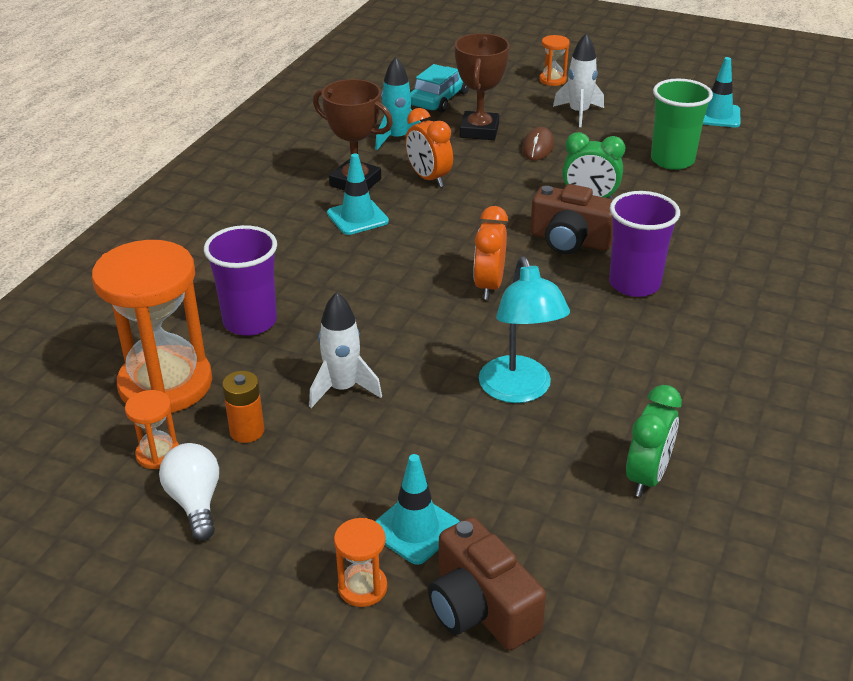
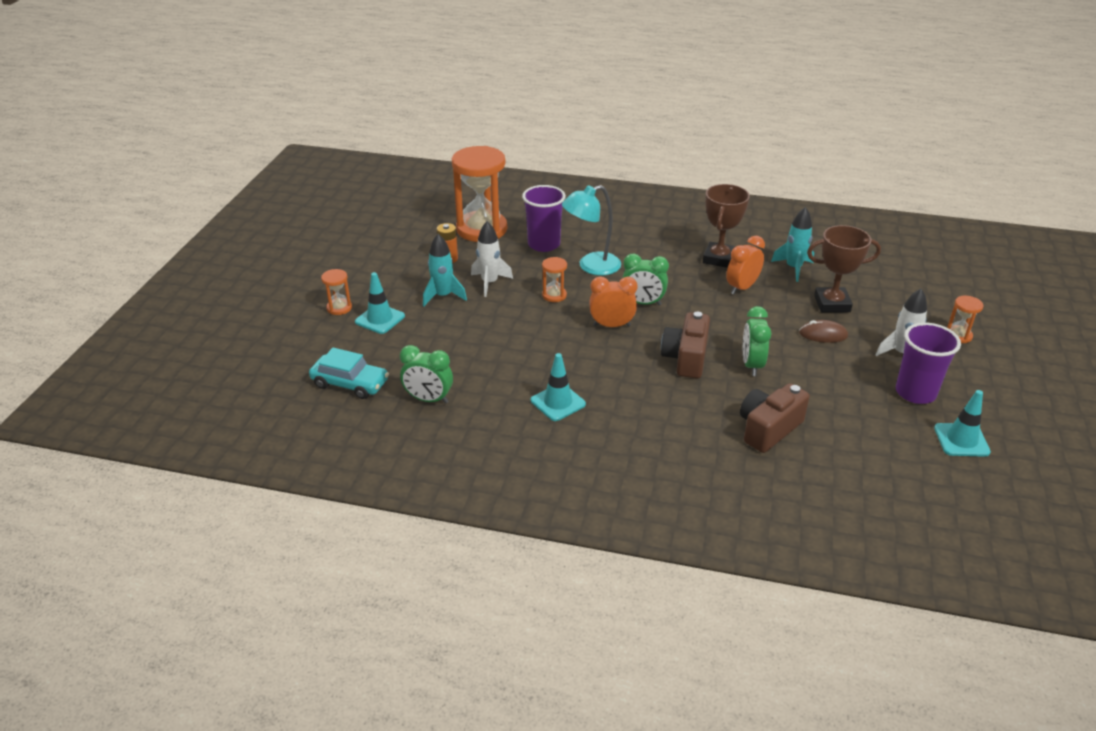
camera: 80 degrees right, 0 degrees up
orange hourglass [125,390,179,469] -> orange hourglass moved to [542,257,567,302]
white light bulb [159,443,219,541] -> none
turquoise traffic cone [327,154,389,235] -> turquoise traffic cone moved to [531,353,586,421]
turquoise car [410,64,469,113] -> turquoise car moved to [309,348,389,399]
brown camera [428,517,546,650] -> brown camera moved to [740,383,810,453]
turquoise lamp [479,256,570,403] -> turquoise lamp moved to [562,185,621,275]
purple cup [609,191,680,297] -> purple cup moved to [896,323,961,404]
green cup [651,79,713,170] -> none
none -> turquoise rocket [423,234,467,306]
none -> green clock [623,254,669,306]

